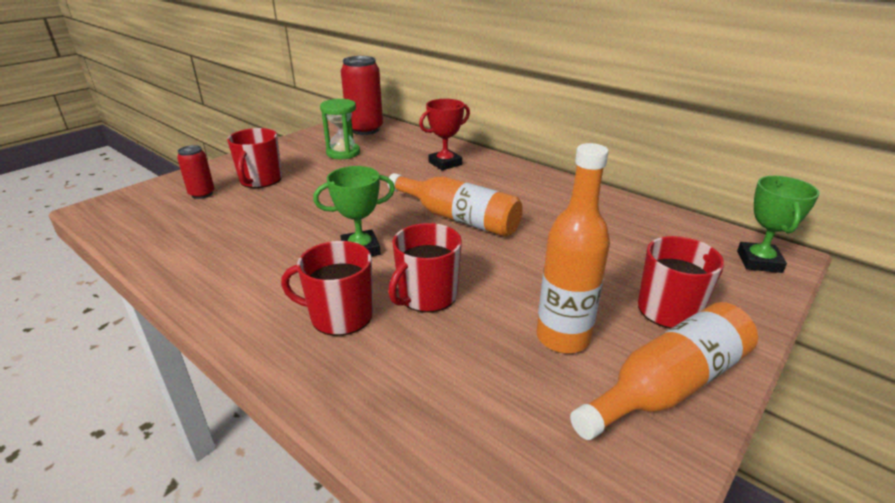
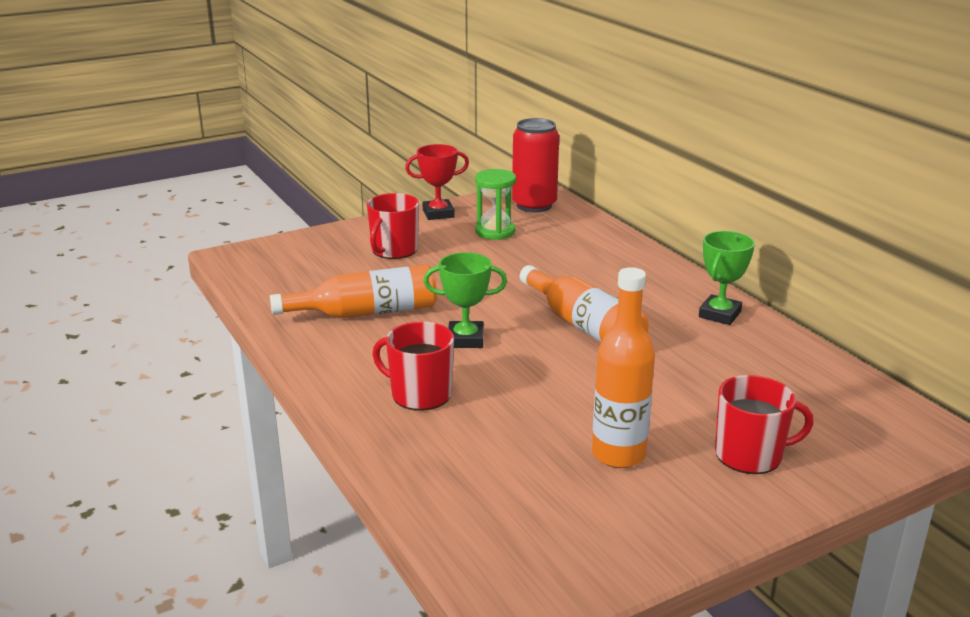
camera: 20 degrees right, 5 degrees down
red can [177,145,214,199] -> none
red mug [388,223,462,313] -> none
red trophy [419,99,470,170] -> red trophy moved to [405,144,469,220]
orange bottle [570,302,758,440] -> orange bottle moved to [270,265,437,318]
green trophy [737,176,819,273] -> green trophy moved to [699,231,755,325]

